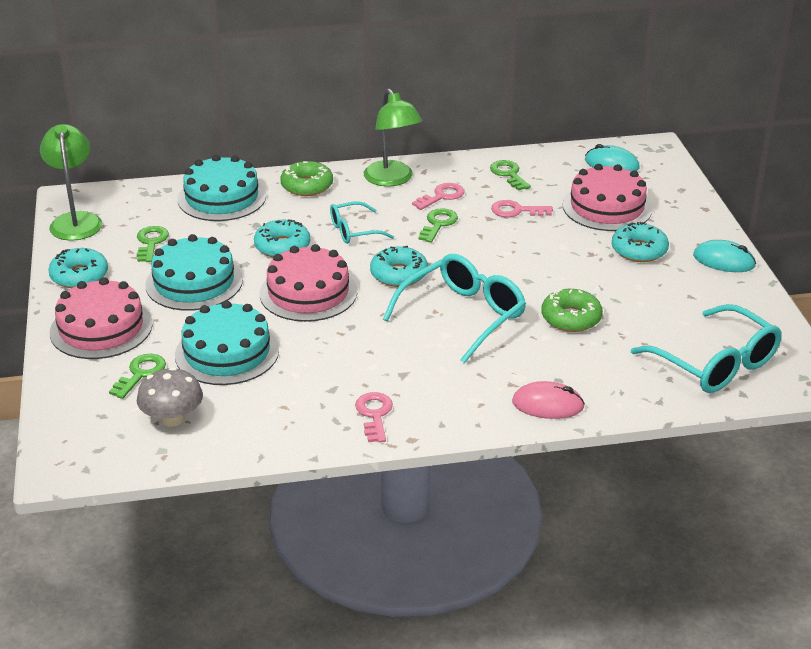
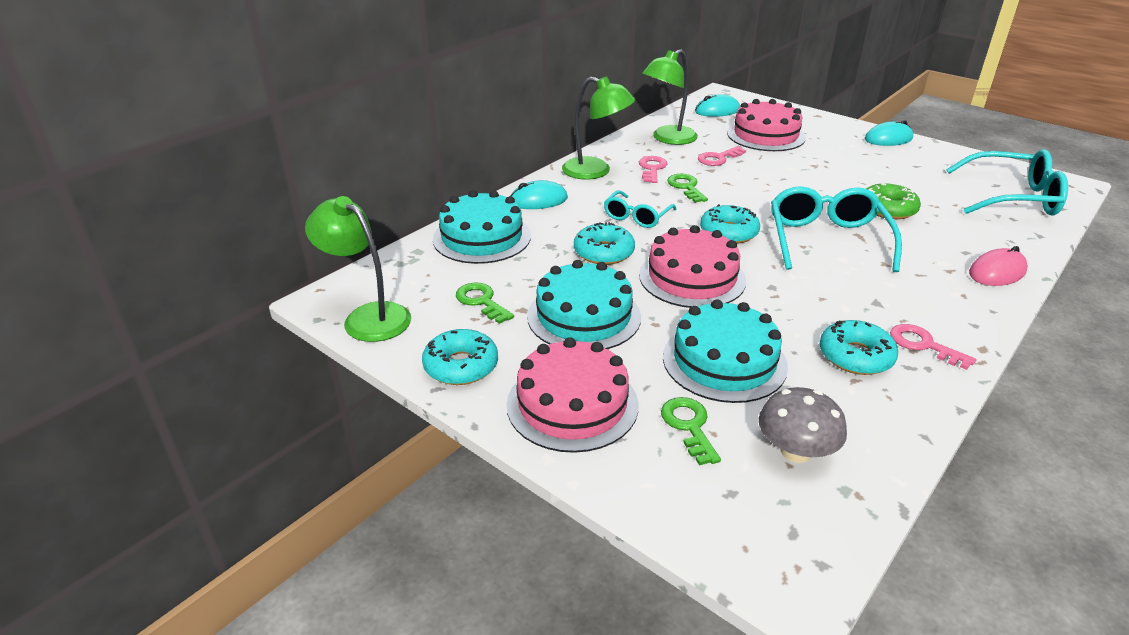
camera: 40 degrees left, 0 degrees up
green donut [280,161,333,196] -> turquoise mouse [510,180,568,209]
green key [490,160,531,191] -> green lamp [642,49,698,145]
turquoise donut [612,222,669,262] -> turquoise donut moved to [820,320,898,375]

